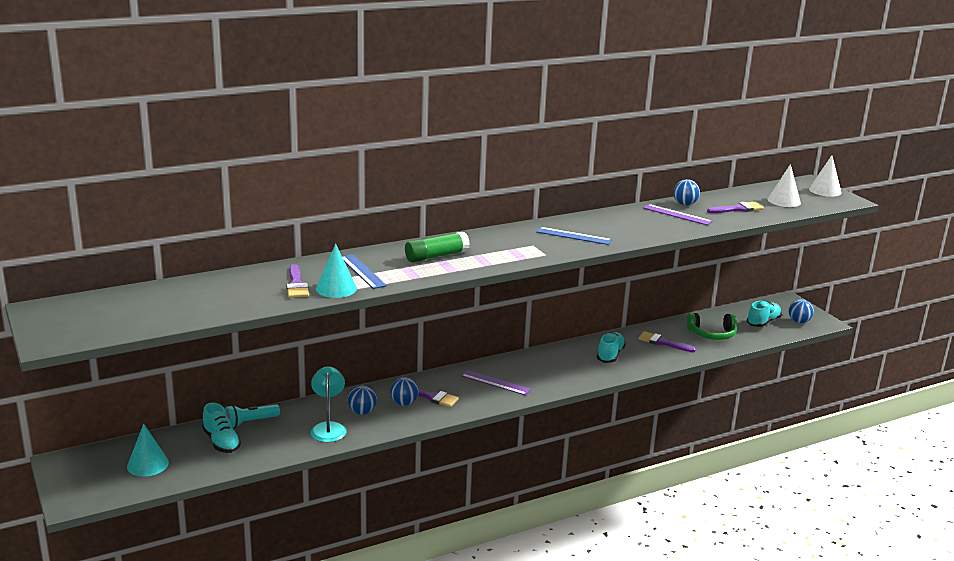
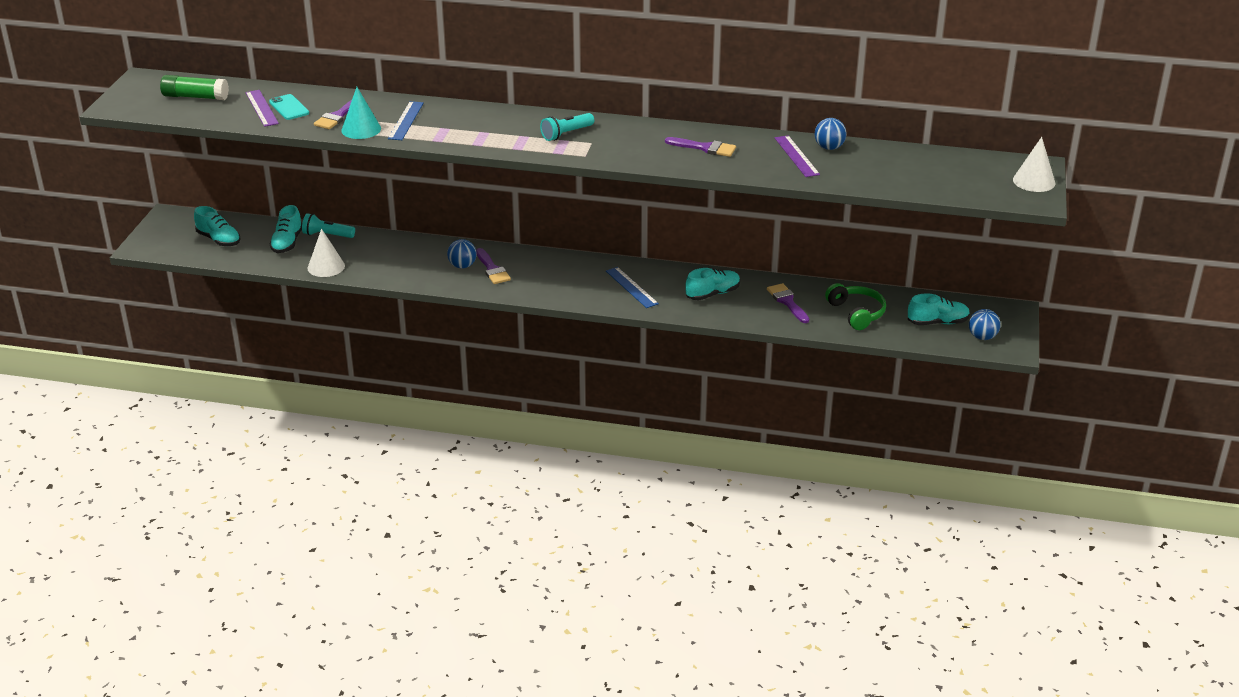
camera: 40 degrees right, 10 degrees up
turquoise cone [127,424,169,477] -> turquoise shoe [194,206,241,246]
turquoise lamp [310,366,347,442] -> none
blue ball [348,385,377,415] -> none
green glue stick [405,232,470,263] -> green glue stick moved to [160,75,229,100]
purple ruler [461,370,531,395] -> purple ruler moved to [246,90,279,127]
blue ruler [536,227,612,245] -> blue ruler moved to [606,267,659,308]
green headphones [687,313,737,340] -> green headphones turned 150 degrees counterclockwise [825,283,886,330]
purple brush [707,202,764,213] -> purple brush moved to [665,137,736,157]
white cone [768,164,801,207] -> white cone moved to [308,229,345,277]
none -> turquoise phone [269,94,309,120]
none -> turquoise flashlight [540,113,594,141]

